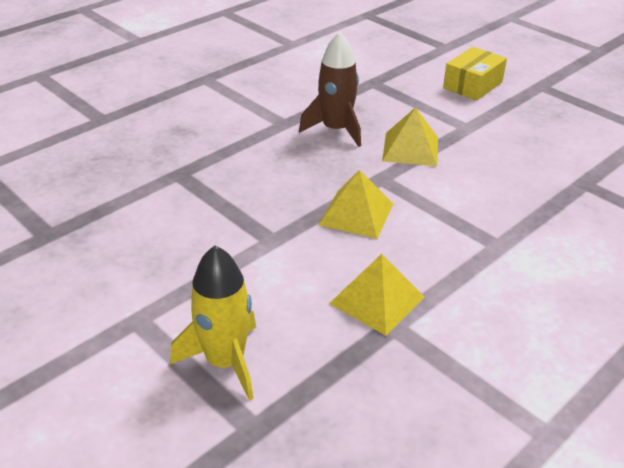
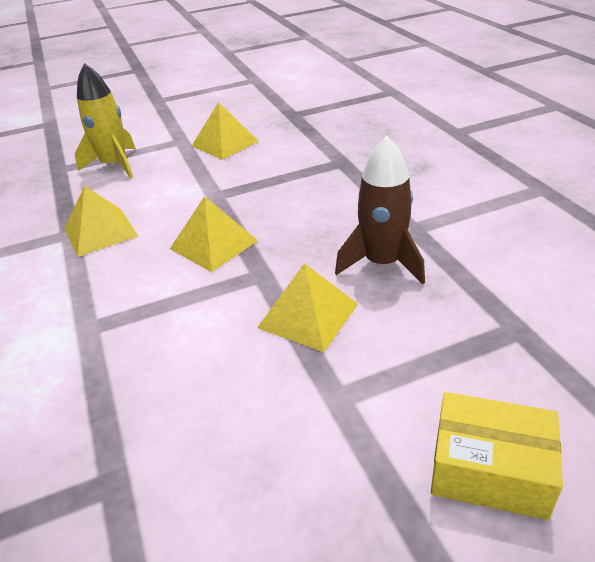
camera: 115 degrees right, 0 degrees up
yellow box [443,47,507,101] -> yellow box turned 45 degrees counterclockwise [431,392,563,520]
none -> yellow pyramid [192,102,259,160]

